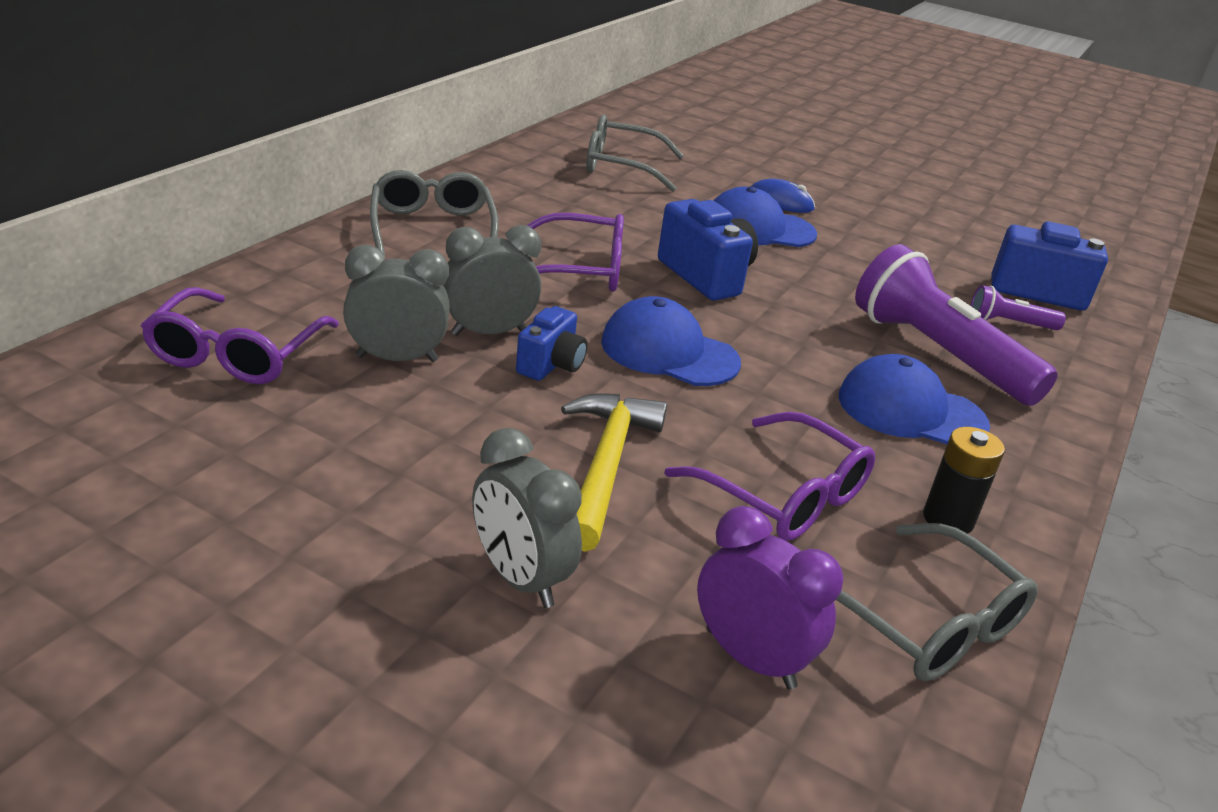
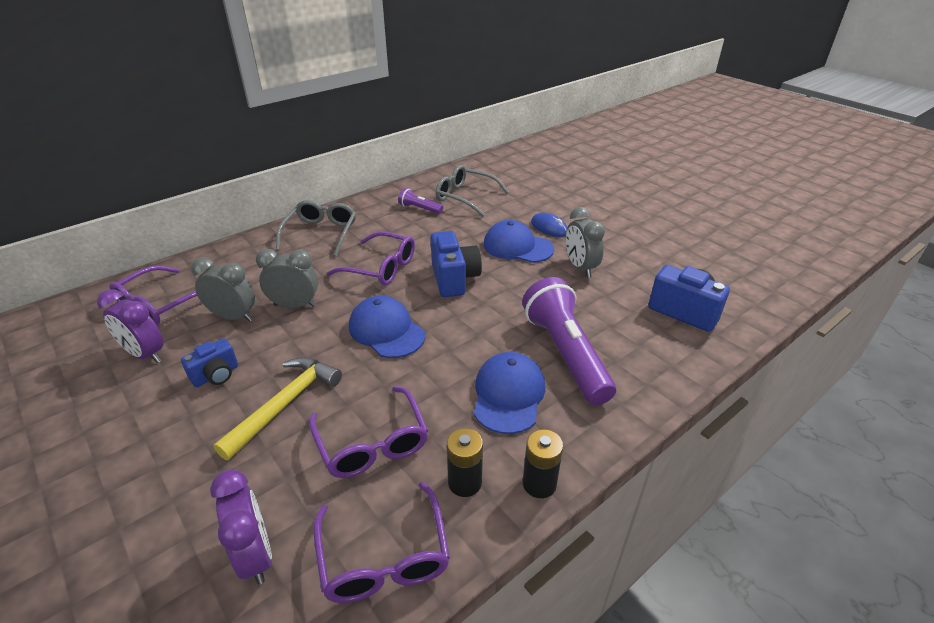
camera: 25 degrees right, 5 degrees up
grey clock [472,428,582,608] -> grey clock moved to [566,207,605,277]
blue camera [516,306,588,381] -> blue camera moved to [181,338,238,387]
grey glasses [836,523,1038,681] -> purple glasses [313,481,450,603]
blue cap [839,354,990,444] -> blue cap turned 60 degrees clockwise [474,352,545,434]
purple flashlight [971,285,1066,330] -> purple flashlight moved to [398,188,443,214]
none -> purple clock [97,289,164,363]
none -> black battery [523,429,563,498]

